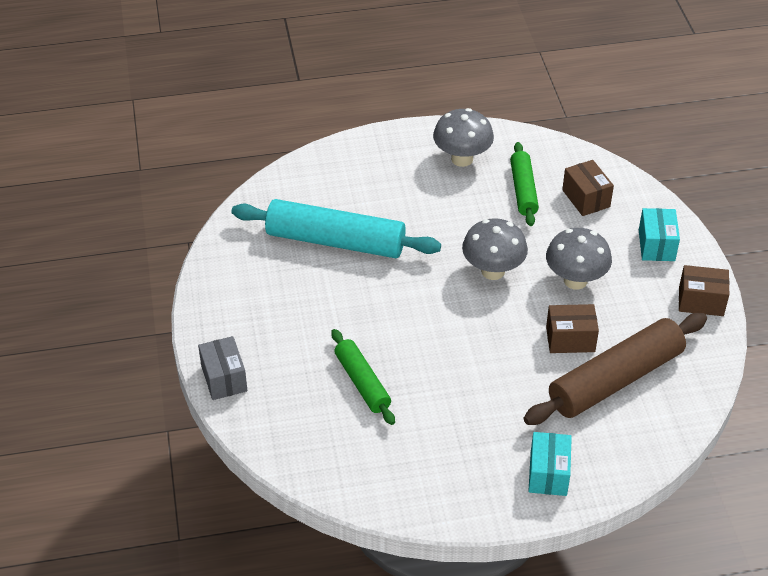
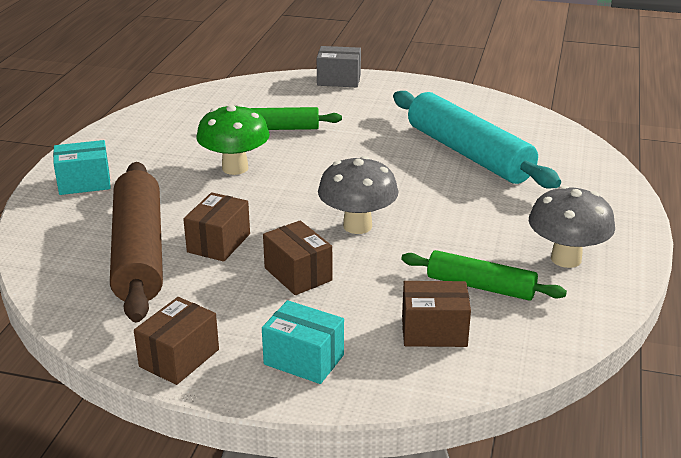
camera: 115 degrees right, 15 degrees down
turquoise rolling pin [232,199,441,258] -> turquoise rolling pin turned 75 degrees counterclockwise [393,91,561,189]
turquoise box [528,432,572,496] -> turquoise box turned 45 degrees counterclockwise [53,140,111,195]
grey mushroom [546,228,612,290] -> brown box [263,221,333,295]
none -> green mushroom [196,104,270,175]

